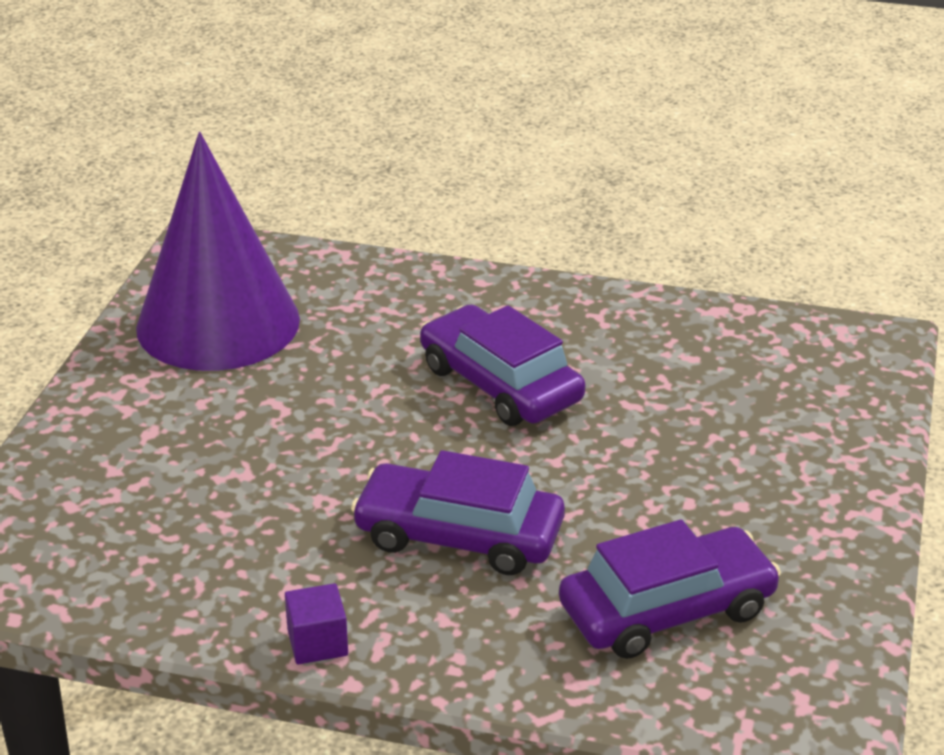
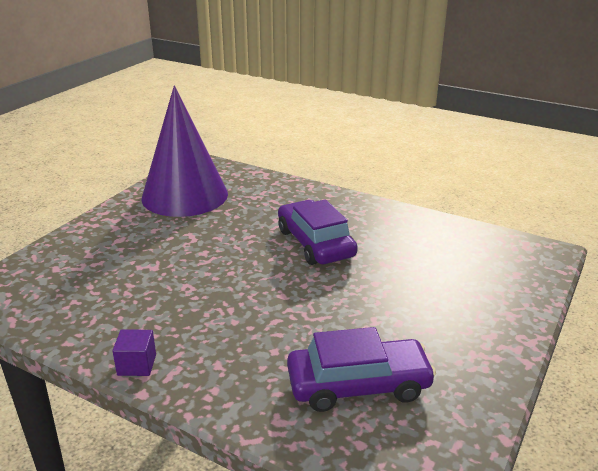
camera: 15 degrees right, 5 degrees down
purple car [351,450,565,575] -> none

